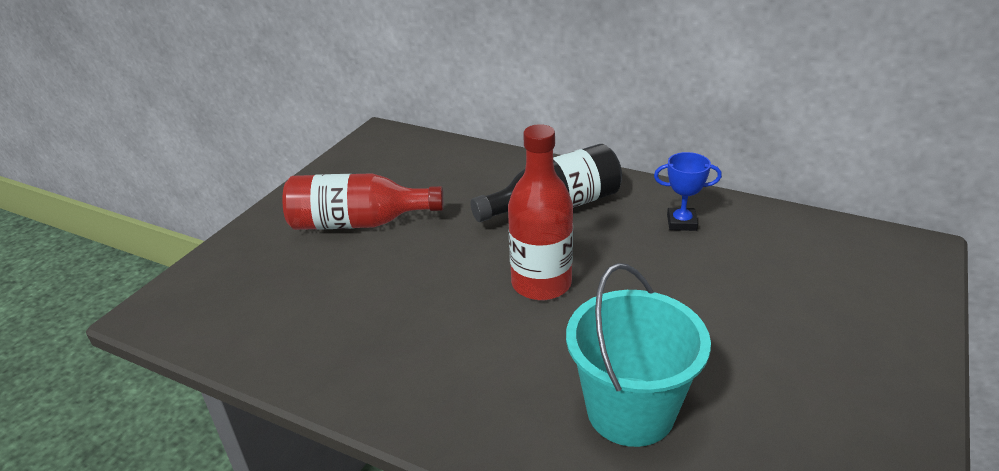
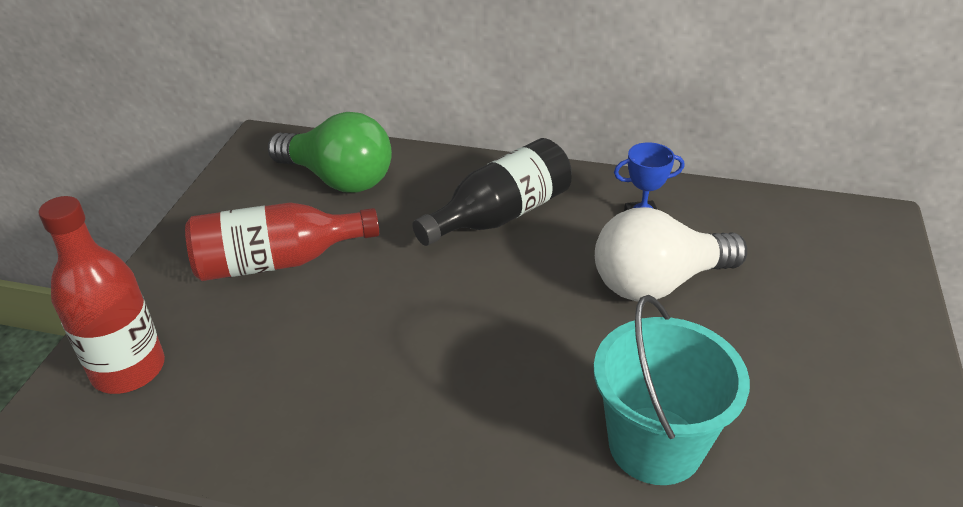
camera: 15 degrees left, 5 degrees up
red bottle [508,124,573,300] -> red bottle moved to [39,196,165,394]
none -> green light bulb [268,112,392,193]
none -> white light bulb [595,207,747,302]

